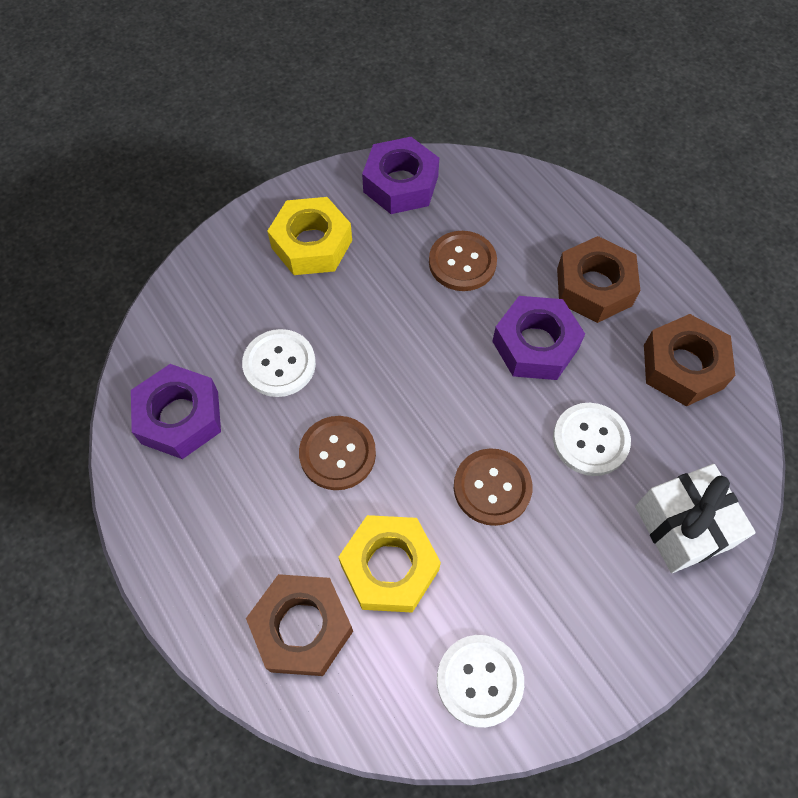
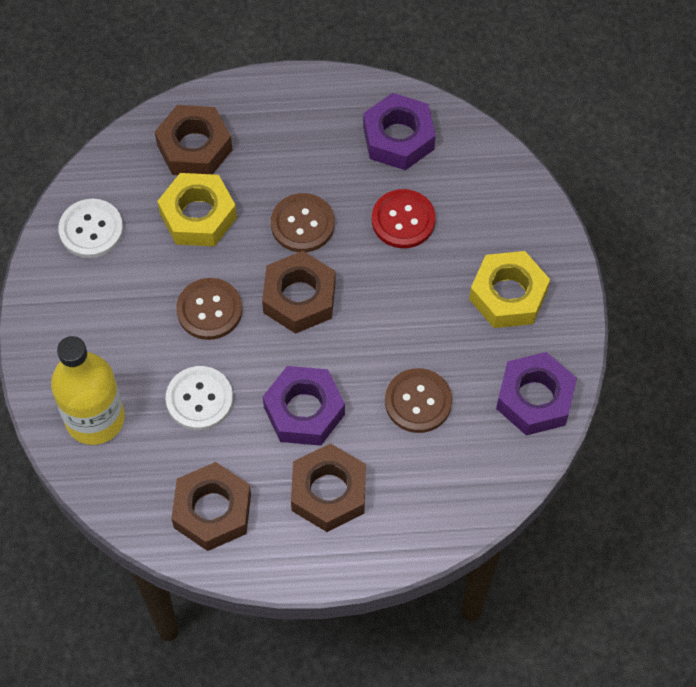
camera: 120 degrees right, 0 degrees up
white button [242,329,316,397] -> red button [372,189,436,248]
white gift [635,464,756,573] -> yellow bottle [51,336,125,445]
none -> brown nut [262,251,336,334]

